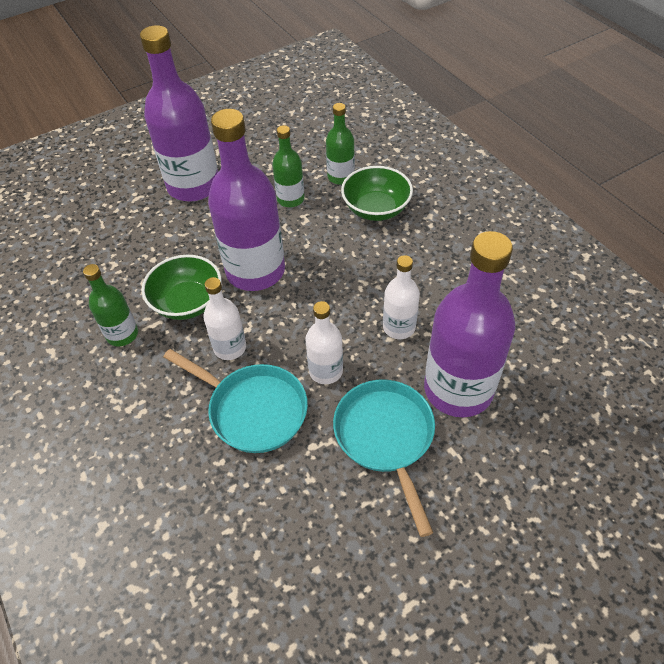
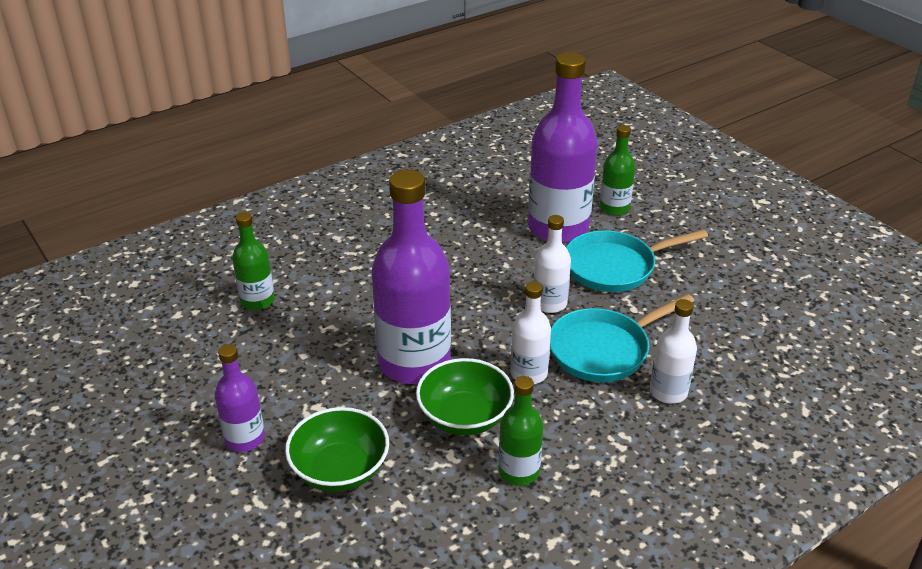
camera: 95 degrees left, 15 degrees down
purple bottle [140,25,218,202] -> purple bottle [215,344,265,452], size x0.51
turquoise pan [163,349,308,453] -> turquoise pan turned 150 degrees counterclockwise [550,294,694,382]
green bottle [272,125,305,207] -> green bottle moved to [600,125,635,215]
green bowl [341,166,413,221] -> green bowl moved to [285,407,389,492]
white bottle [383,255,420,339] -> white bottle moved to [650,299,697,404]

